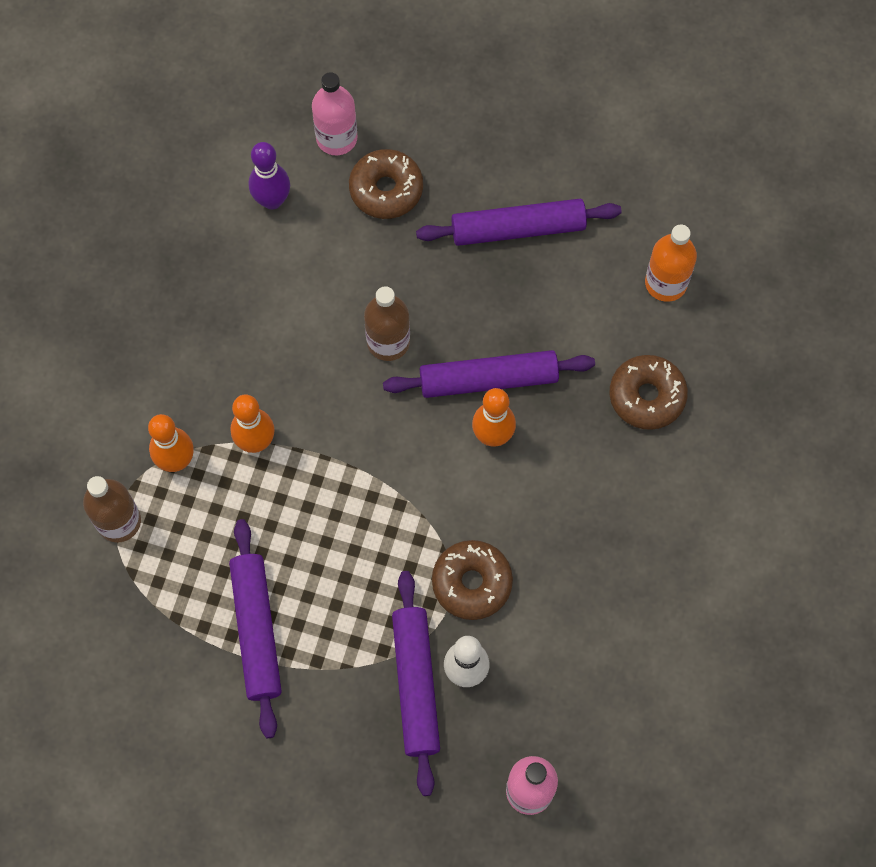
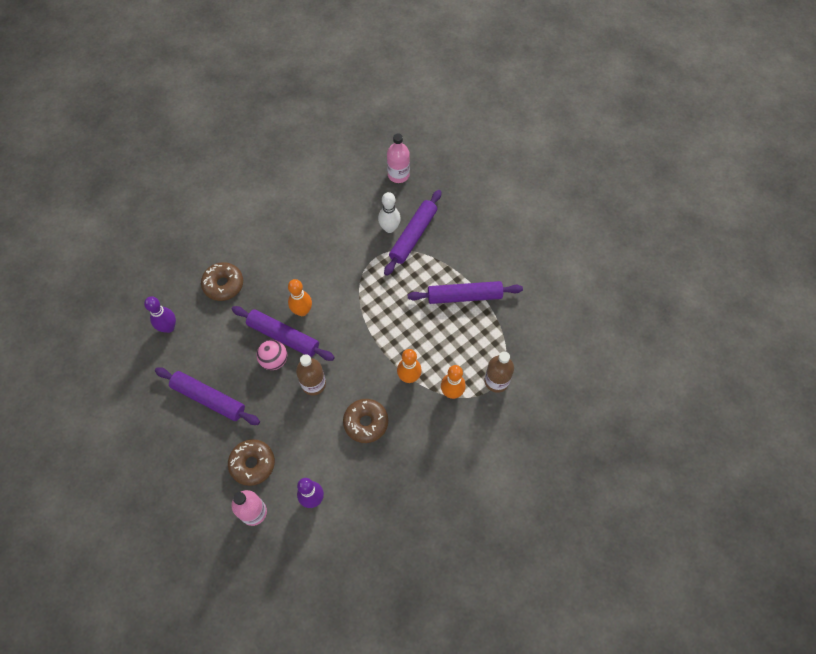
camera: 145 degrees left, 5 degrees down
purple rolling pin [229,519,282,738] -> purple rolling pin turned 60 degrees clockwise [408,281,523,304]
brown donut [432,540,513,620] -> brown donut moved to [343,399,388,443]
orange bottle [645,224,697,302] -> purple bowling pin [144,296,176,333]
none -> pink ball [257,340,287,370]

